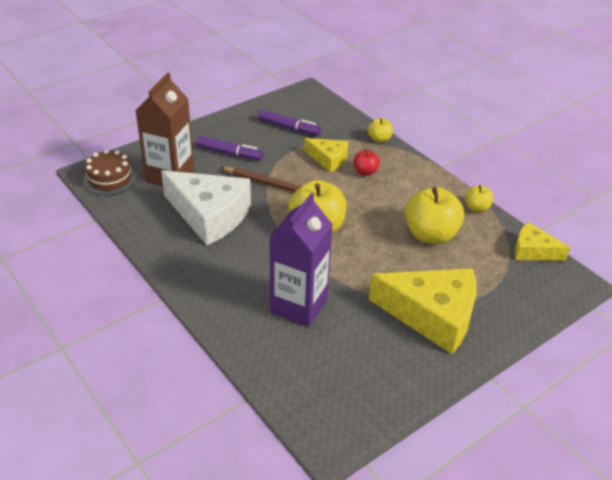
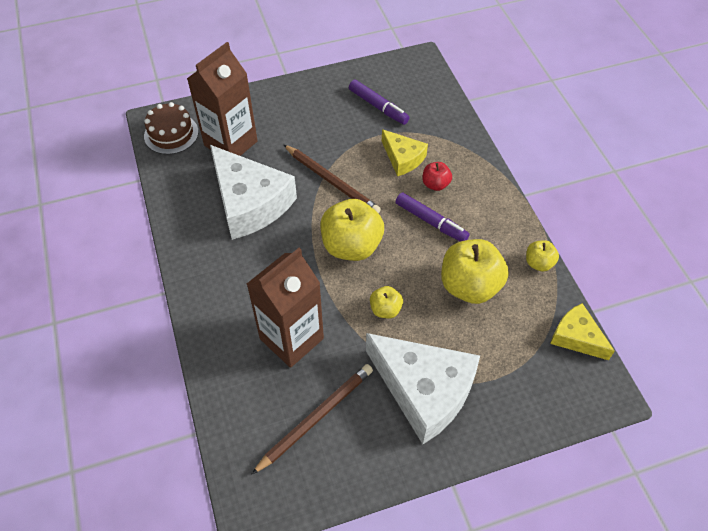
camera: 20 degrees right, 15 degrees up
purple marker [196,136,263,160] -> purple marker moved to [396,192,470,241]
purple carton [269,193,333,327] -> brown carton [247,248,324,368]
yellow apple [368,118,393,143] -> yellow apple moved to [370,286,403,318]
yellow cheese [369,268,476,354] -> white cheese [366,333,480,444]
none -> brown pencil [251,364,373,475]

